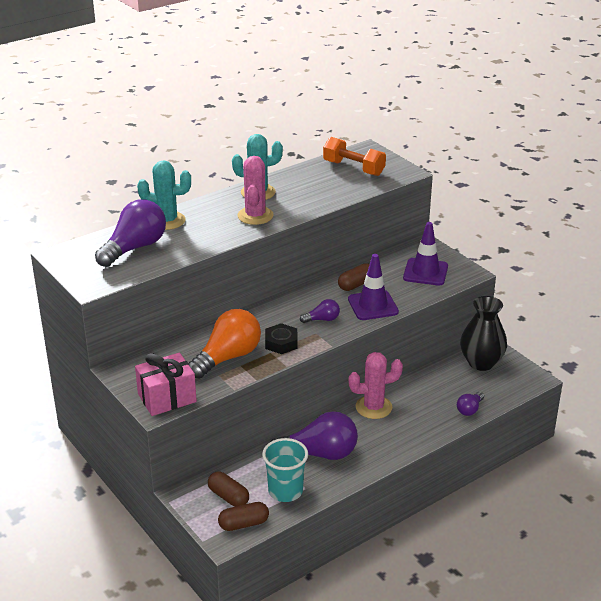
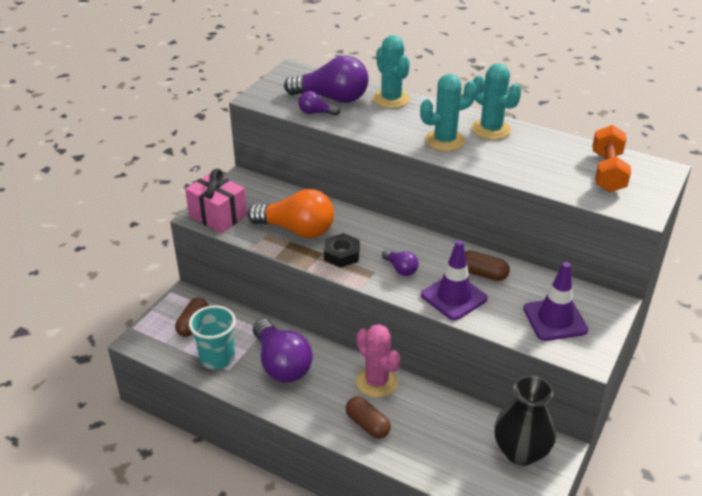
camera: 65 degrees right, 5 degrees up
brown capsule [218,502,269,531] -> brown capsule moved to [346,397,391,439]
pink cactus [237,156,274,225] -> turquoise cactus [420,74,477,151]
purple light bulb [457,392,484,416] -> purple light bulb moved to [298,91,340,116]

